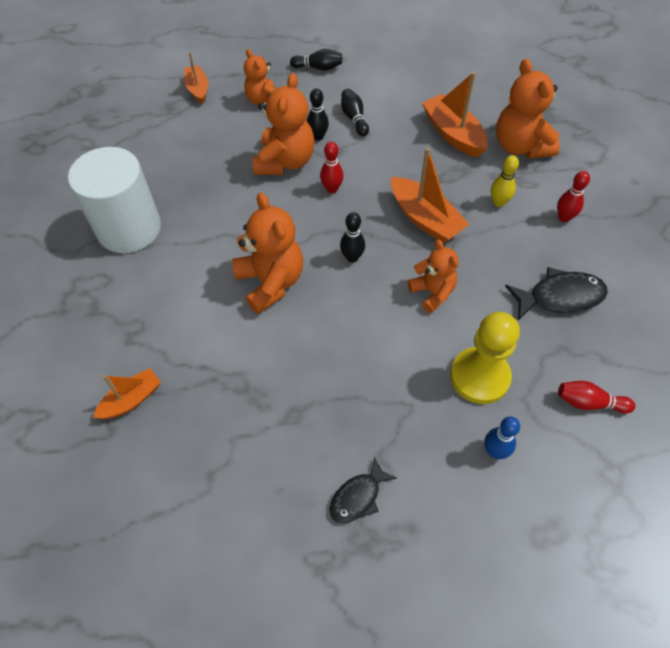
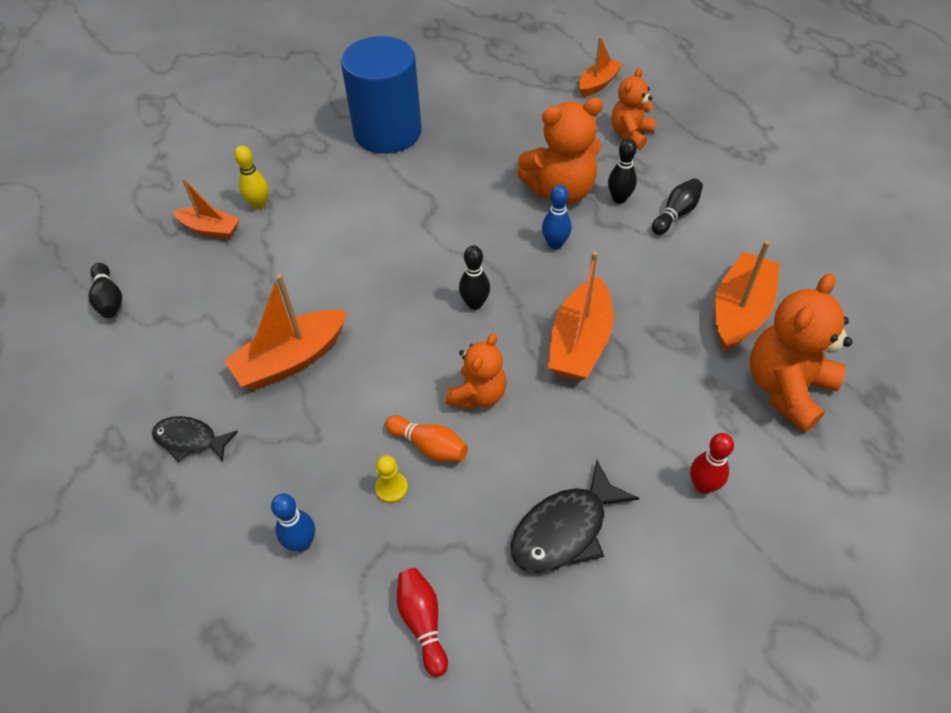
camera: 60 degrees right, 5 degrees down
white cylinder [68,147,161,253] -> blue cylinder [341,36,422,154]
orange teddy bear [232,193,303,314] -> none
black bowling pin [290,49,342,71] -> black bowling pin moved to [89,263,122,318]
red bowling pin [320,142,344,193] -> blue bowling pin [542,185,572,250]
yellow pawn [450,312,520,404] -> yellow pawn [375,455,408,503], size x0.42
yellow bowling pin [491,155,519,207] -> yellow bowling pin moved to [234,146,268,209]
black fish [505,267,608,320] -> black fish turned 90 degrees clockwise [511,460,639,574]
none -> orange boat [224,274,347,390]
none -> orange bowling pin [385,415,468,461]

